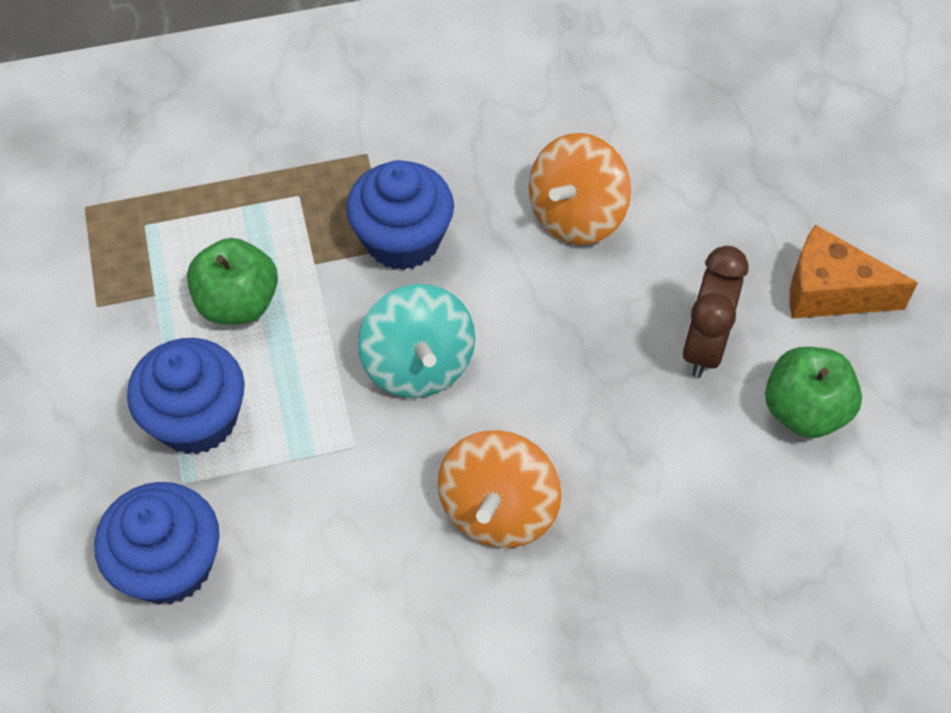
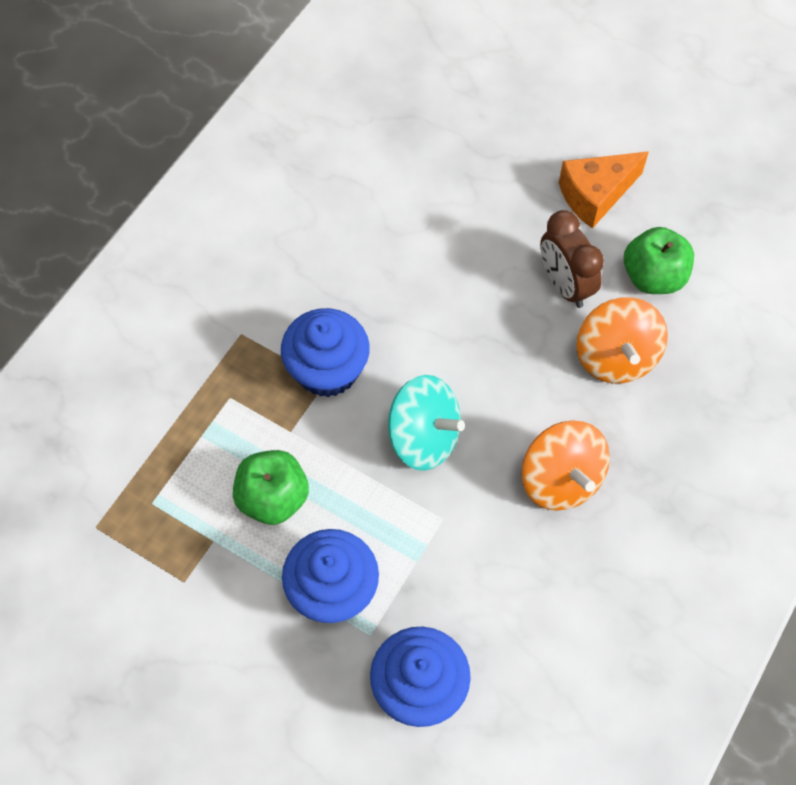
camera: 45 degrees left, 5 degrees up
orange spinning top [529,133,631,245] -> orange spinning top moved to [576,297,668,383]

